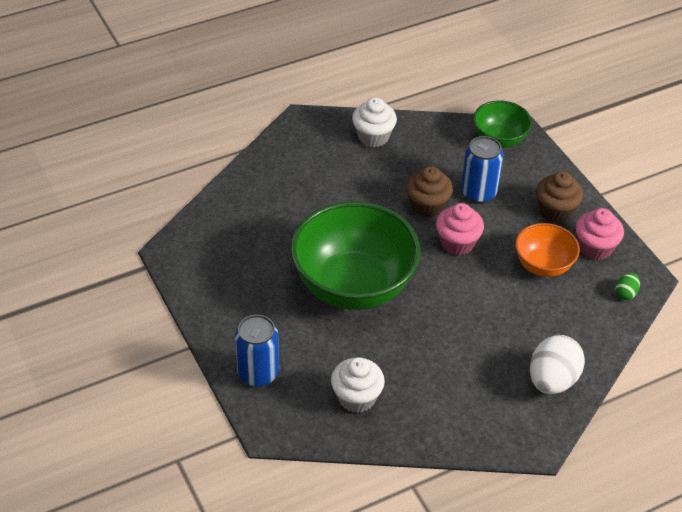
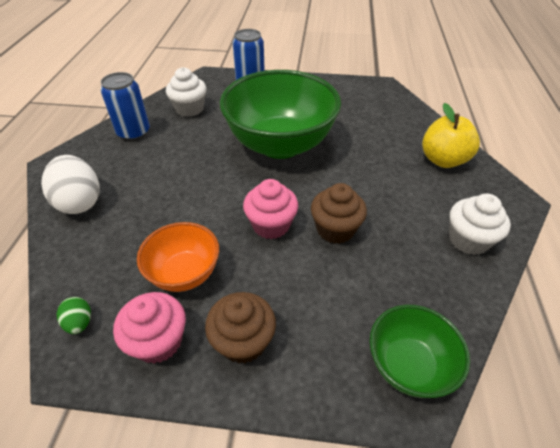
camera: 125 degrees right, 0 degrees up
blue can [461,136,503,203] -> blue can moved to [101,72,150,141]
none -> yellow apple [422,103,480,168]

